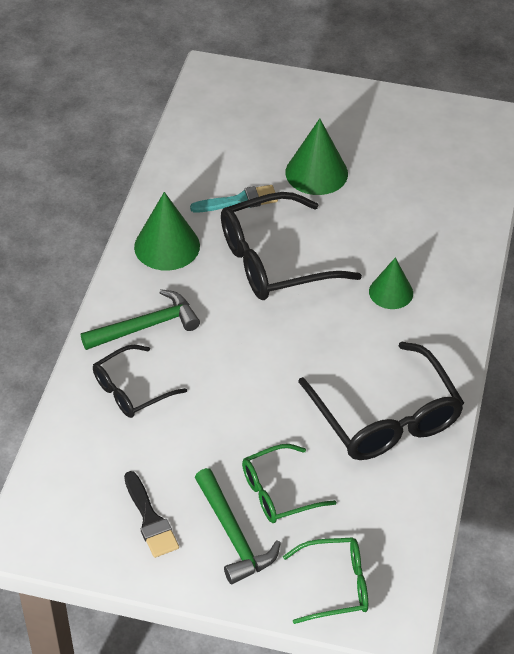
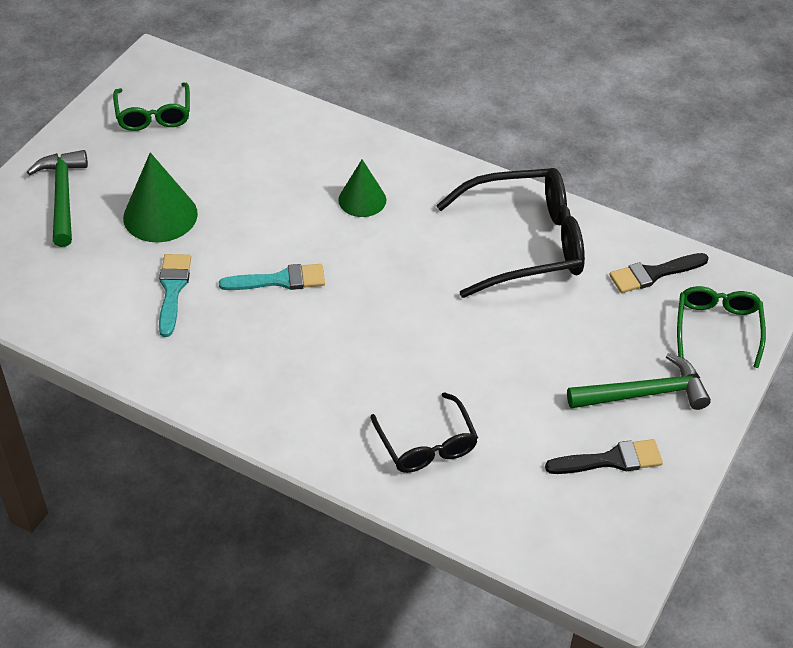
camera: 75 degrees left, 0 degrees up
green hammer [81,289,200,350] -> green hammer moved to [27,150,88,247]
green cone [134,192,200,271] -> none
black glasses [221,192,362,300] -> turquoise brush [219,264,325,290]
green glasses [242,444,336,523] -> green glasses moved to [113,83,190,131]
none -> black brush [609,253,709,293]

